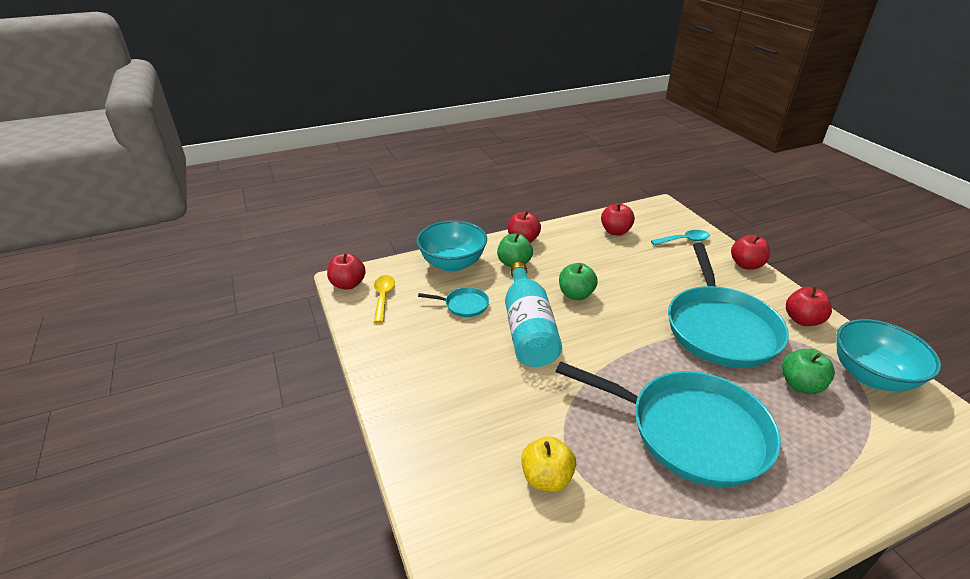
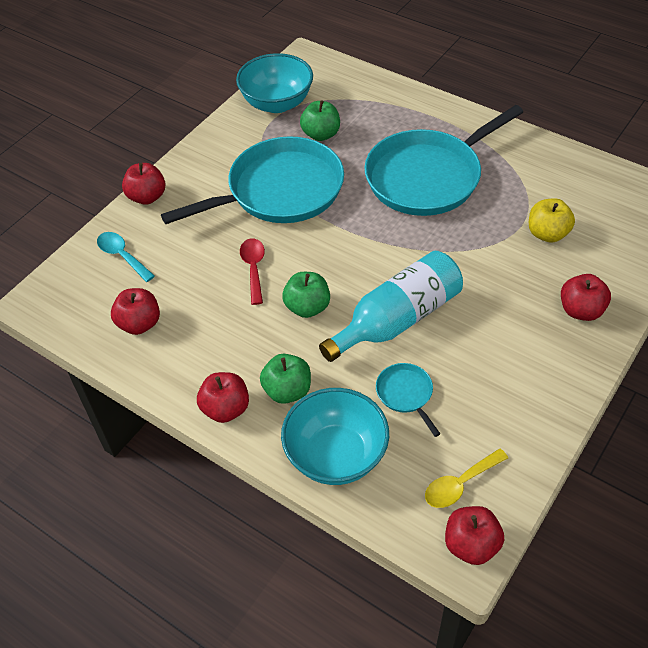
camera: 120 degrees left, 15 degrees up
turquoise pan [556,361,781,487] -> turquoise pan turned 120 degrees counterclockwise [364,105,523,216]
red apple [786,286,832,326] -> red apple moved to [561,274,611,321]
none -> red spoon [240,238,265,305]

